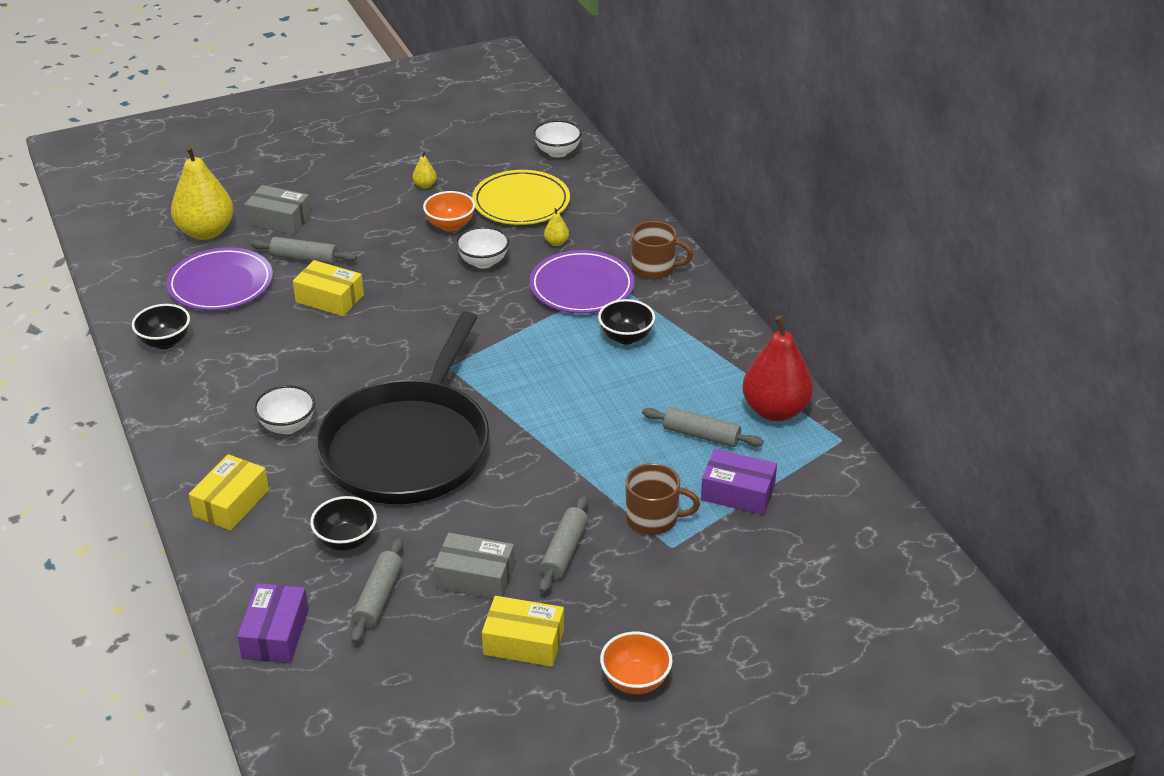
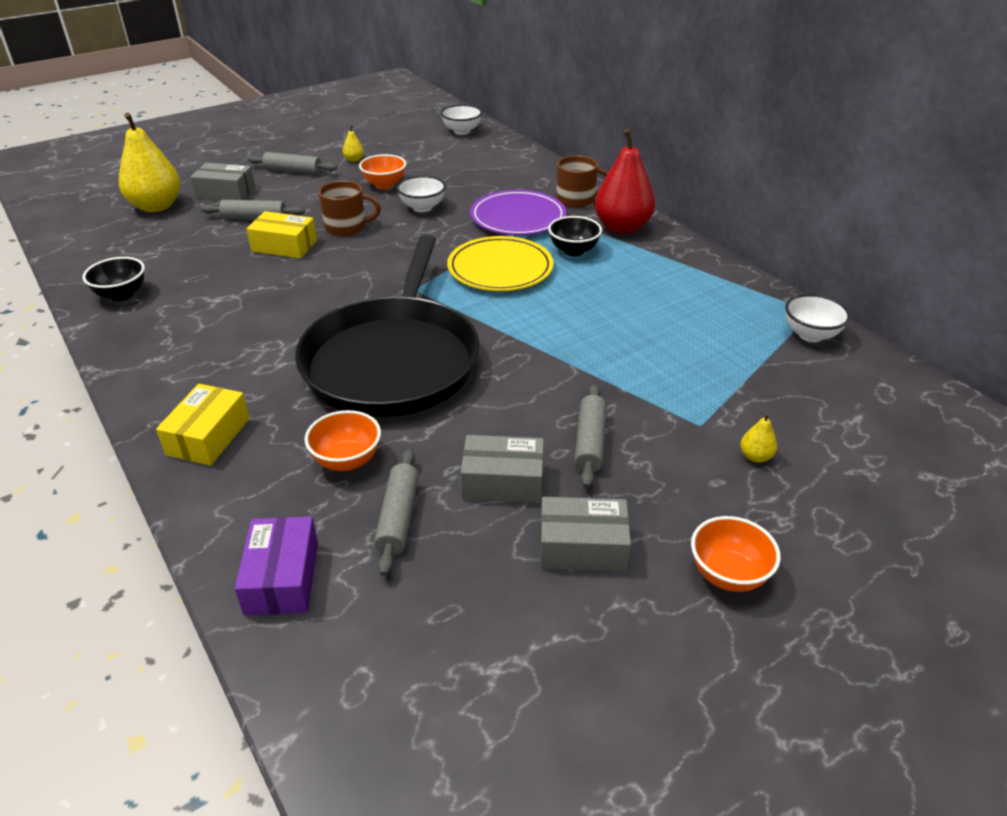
camera: 10 degrees left, 0 degrees up
purple plate [166,247,273,311] -> none
white bowl [254,385,315,434] -> white bowl moved to [785,294,850,342]
black bowl [310,496,377,551] -> orange bowl [305,410,381,471]
yellow plate [472,170,570,225] -> yellow plate moved to [447,236,554,291]
yellow box [482,596,564,667] -> grey box [540,497,631,571]
yellow pear [544,208,569,246] -> yellow pear moved to [740,413,777,463]
brown mug [626,463,700,535] -> brown mug moved to [318,181,381,236]
grey rolling pin [642,407,763,447] -> grey rolling pin moved to [248,152,337,174]
purple box [701,449,777,515] -> none
red pear [742,315,813,421] -> red pear moved to [594,129,655,234]

